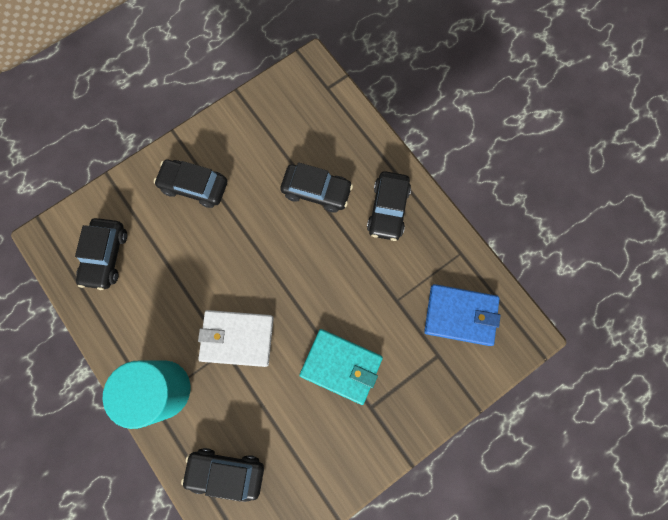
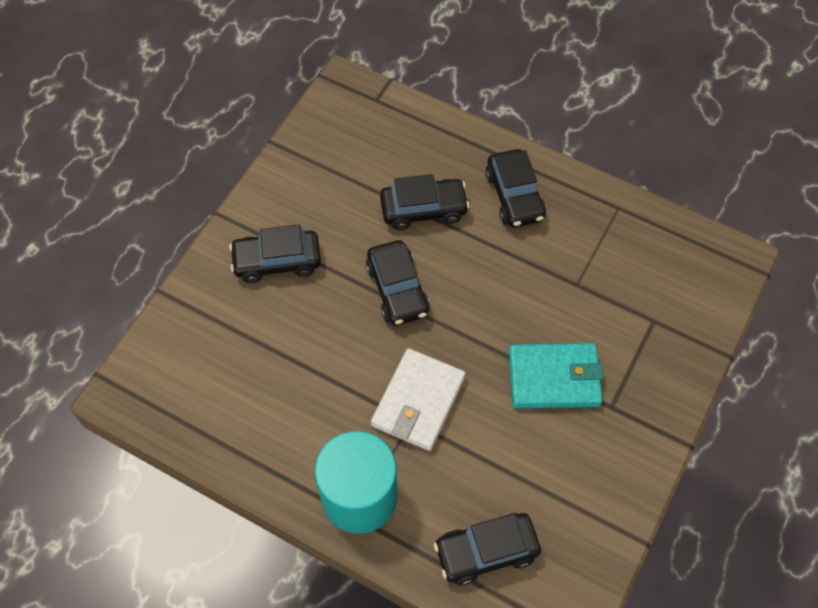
camera: 25 degrees left, 15 degrees down
black car [75,218,127,290] -> black car moved to [366,240,430,326]
white wallet [198,310,274,367] -> white wallet turned 45 degrees counterclockwise [371,348,466,451]
blue wallet [424,284,501,346] -> none

